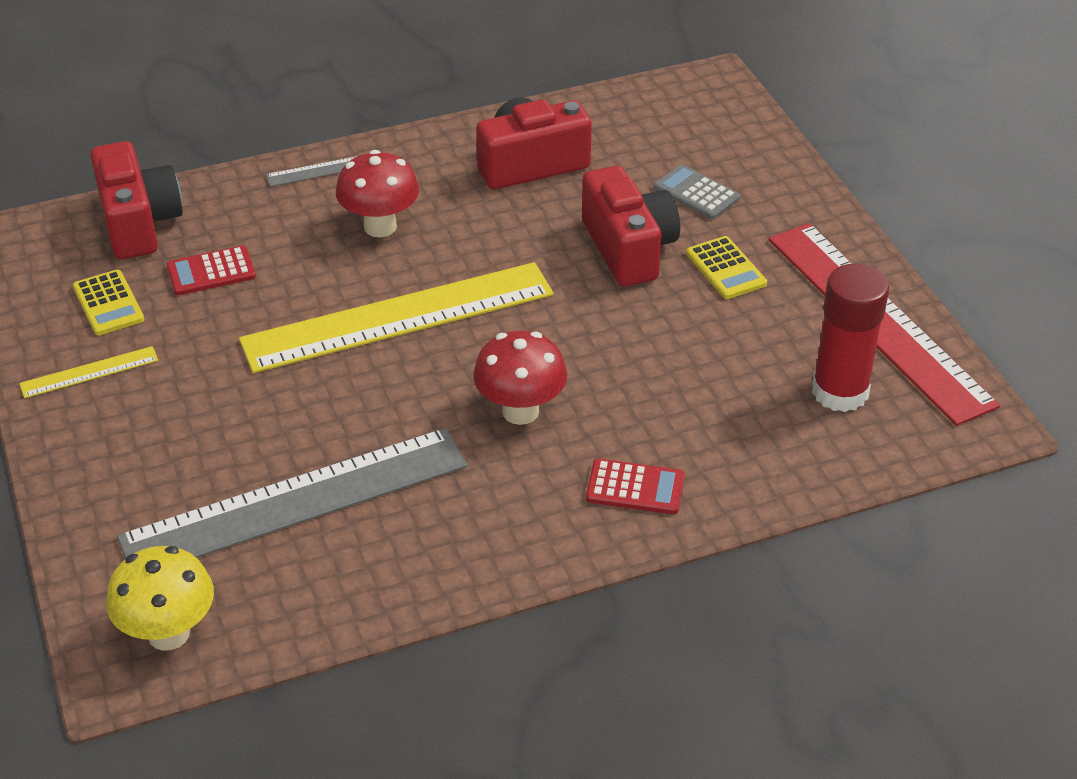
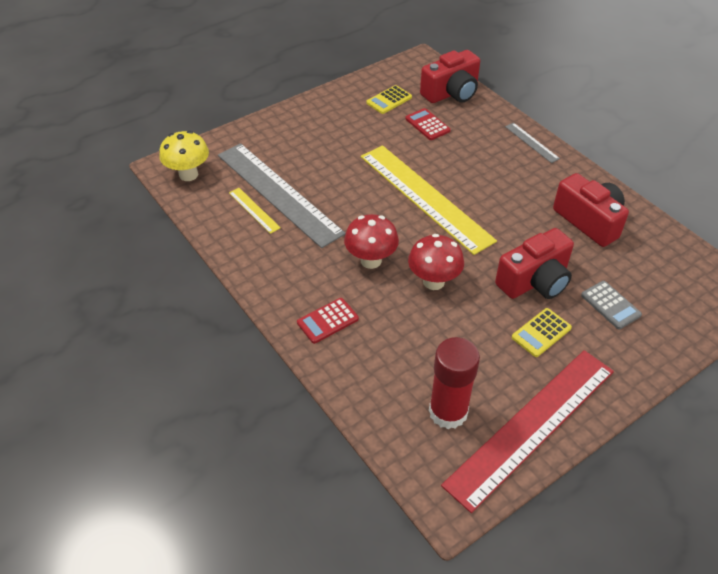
camera: 75 degrees right, 5 degrees up
yellow ruler [19,346,158,398] -> yellow ruler moved to [229,188,281,234]
red mushroom [336,150,419,237] -> red mushroom moved to [408,234,464,290]
red calculator [586,459,685,514] -> red calculator turned 60 degrees clockwise [297,298,359,344]
grey calculator [654,164,740,219] -> grey calculator turned 120 degrees clockwise [581,281,642,329]

